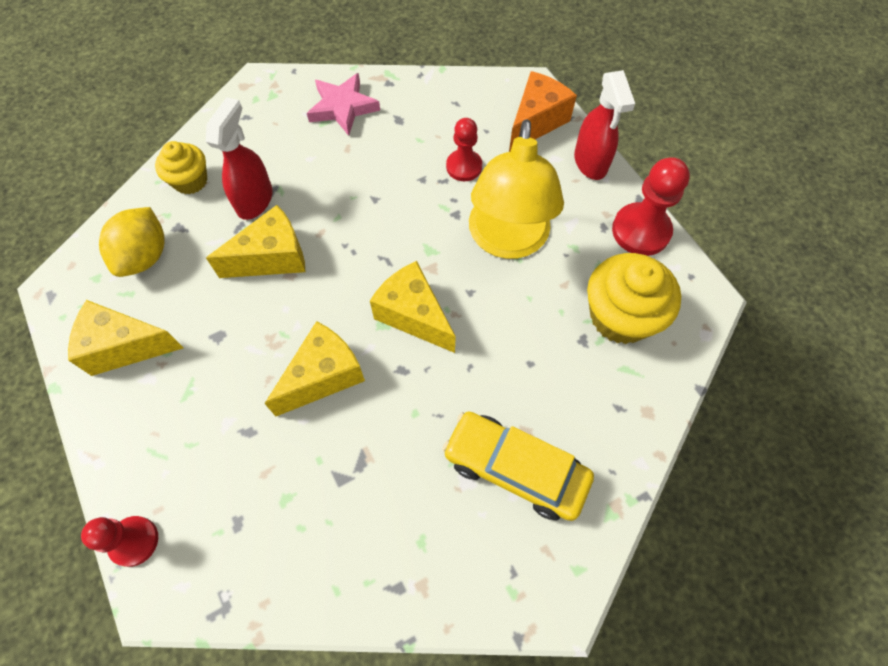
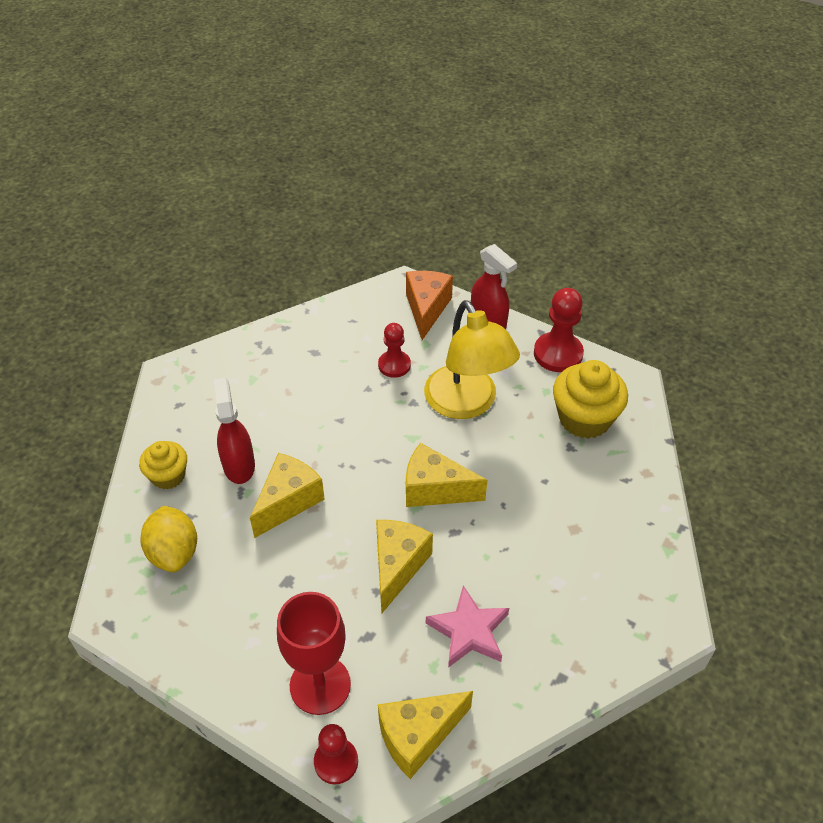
camera: 30 degrees left, 15 degrees down
yellow cheese [68,300,183,376] -> yellow cheese moved to [378,691,473,779]
pink star [307,73,380,136] -> pink star moved to [426,586,509,668]
yellow car [442,412,594,521] -> none
none -> red goblet [277,592,351,715]

